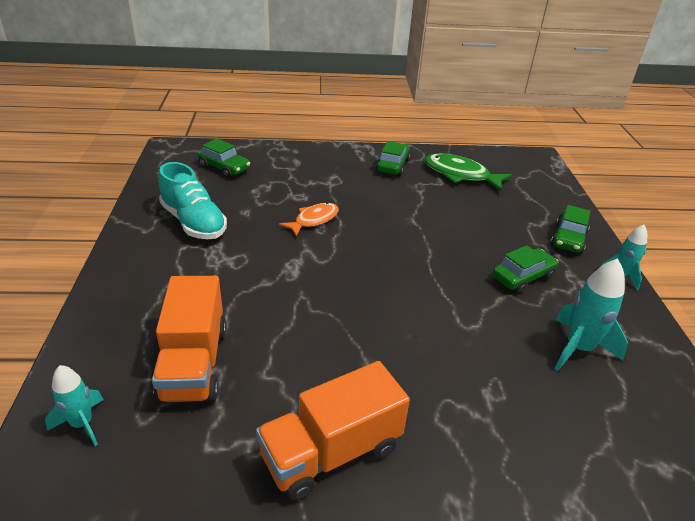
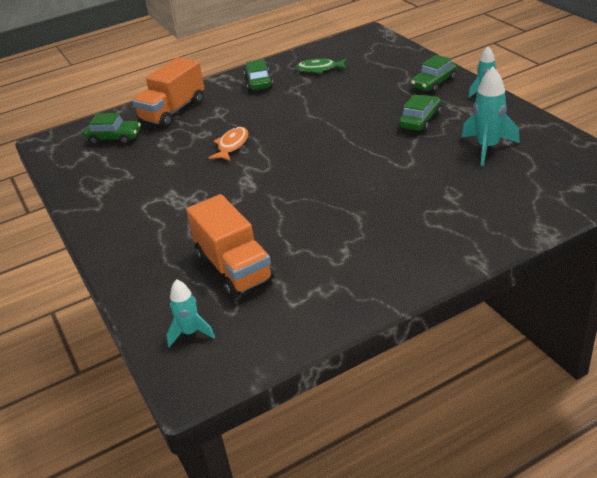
camera: 20 degrees left, 0 degrees up
turquoise shoe [158,162,227,239] -> none
orange truck [256,361,410,501] -> orange truck moved to [132,57,204,127]
green fish [425,154,512,192] -> green fish [296,59,347,74], size x0.66
green car [551,205,590,254] -> green car turned 45 degrees clockwise [411,55,457,93]

